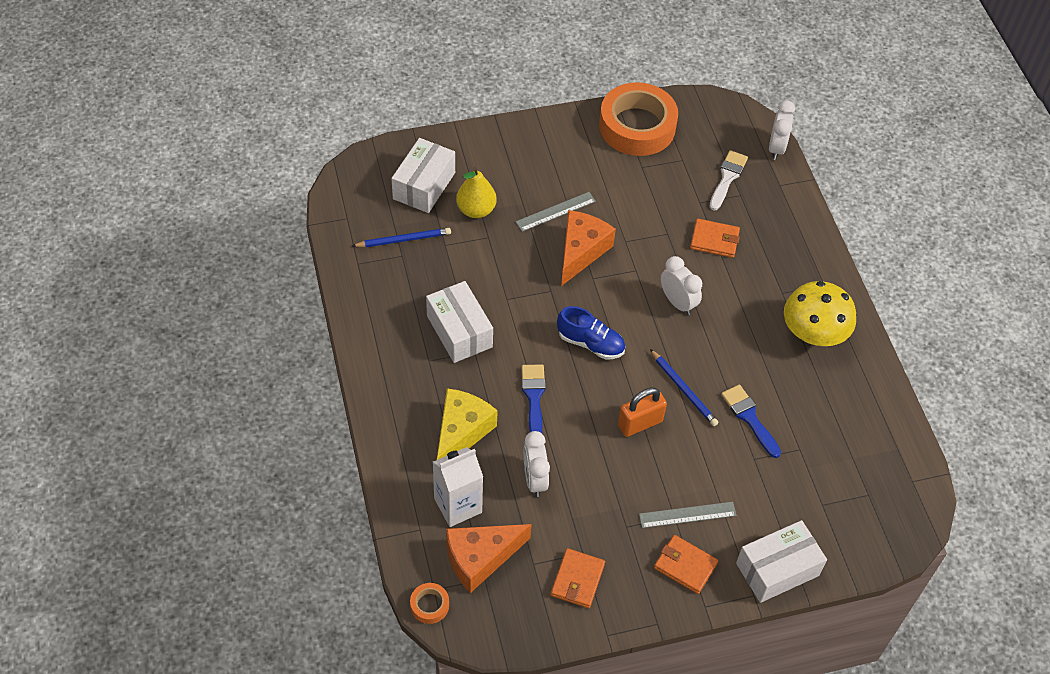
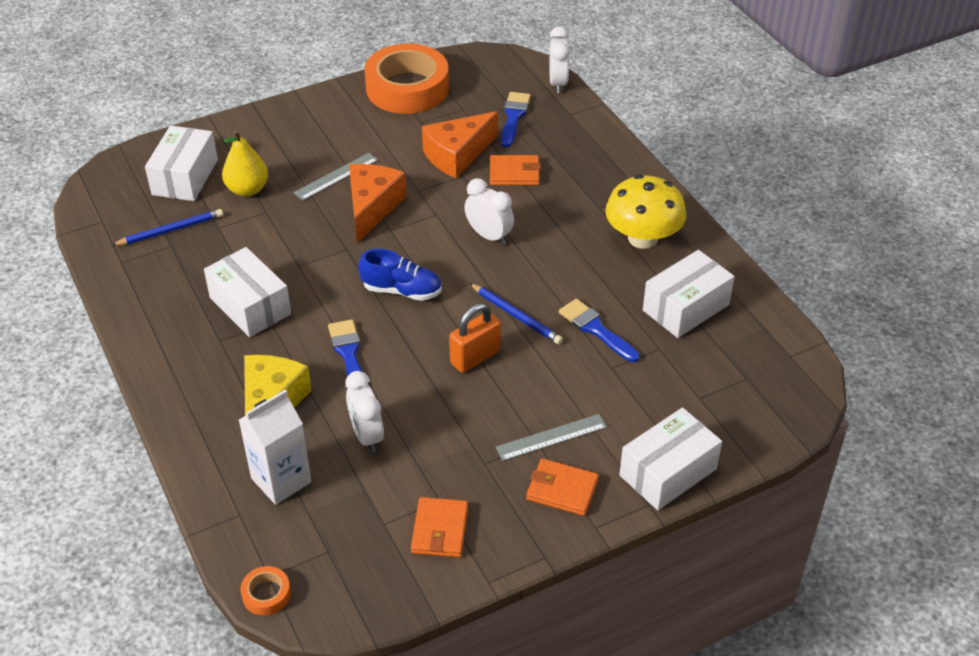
camera: 10 degrees left, 10 degrees down
orange cheese [446,524,532,593] -> orange cheese moved to [422,111,498,178]
white brush [709,150,748,211] -> blue brush [501,92,531,147]
none -> white box [643,250,735,338]

